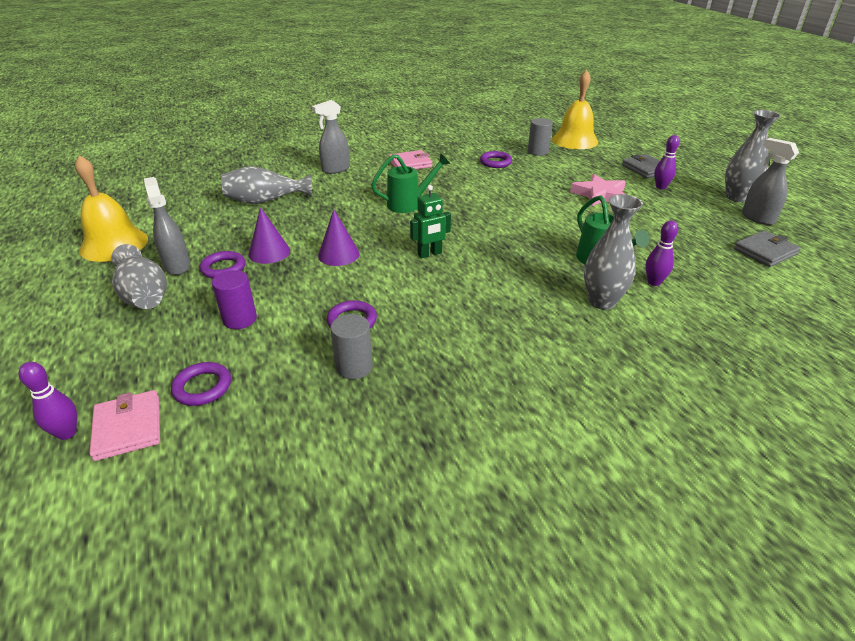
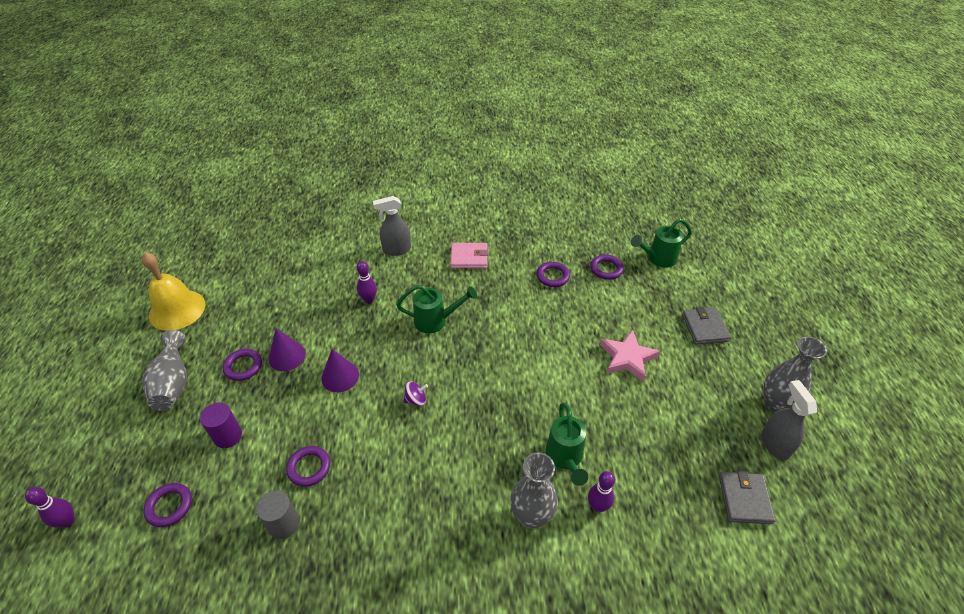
camera: 20 degrees right, 10 degrees up
pink wallet [90,390,160,461] -> none
grey spray bottle [144,177,190,275] -> none
grey vase [221,166,312,204] -> none
green robot [410,185,451,258] -> purple spinning top [403,382,428,406]
grey cylinder [528,118,553,156] -> purple ring [590,255,624,280]
yellow bell [552,70,598,149] -> green watering can [631,218,692,268]
purple bowling pin [654,135,680,189] -> purple bowling pin moved to [357,261,377,303]
grey wallet [734,231,801,267] -> grey wallet turned 75 degrees counterclockwise [719,470,776,524]

